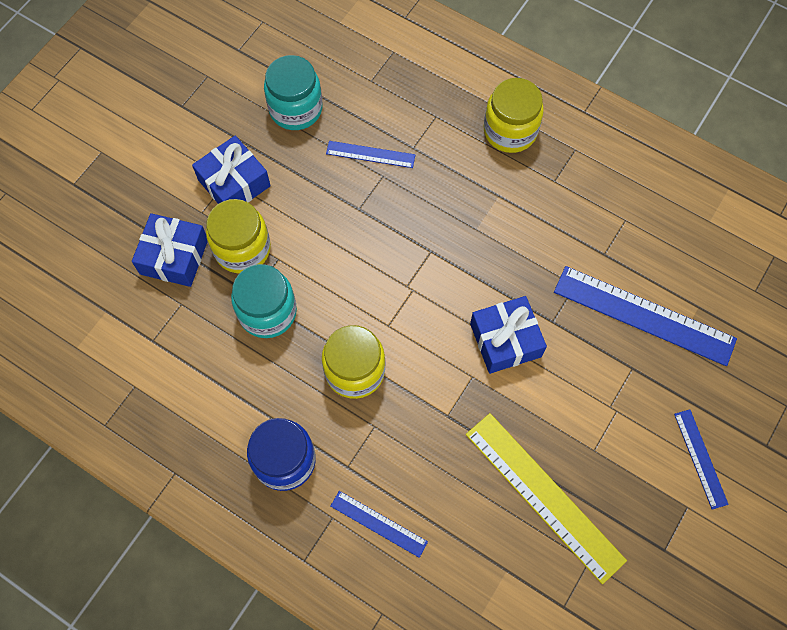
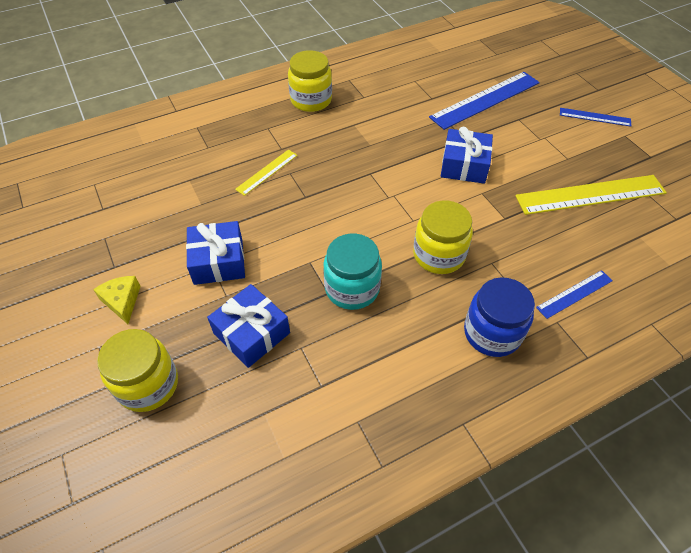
camera: 60 degrees left, 15 degrees down
yellow jar [206,199,271,273] -> yellow jar moved to [97,329,178,412]
turquoise jar [264,55,323,130] -> none
blue ruler [326,141,415,168] -> yellow ruler [235,150,298,196]
none -> yellow cheese [93,276,141,324]

